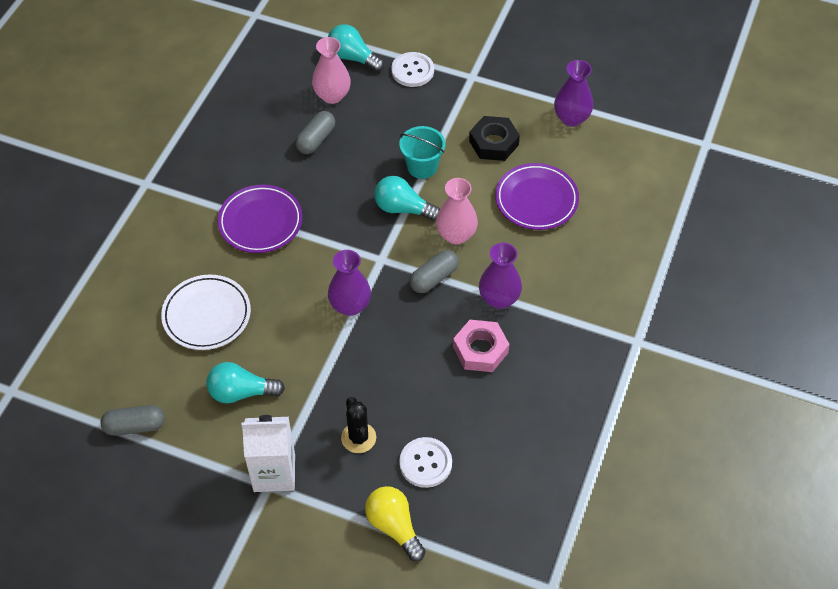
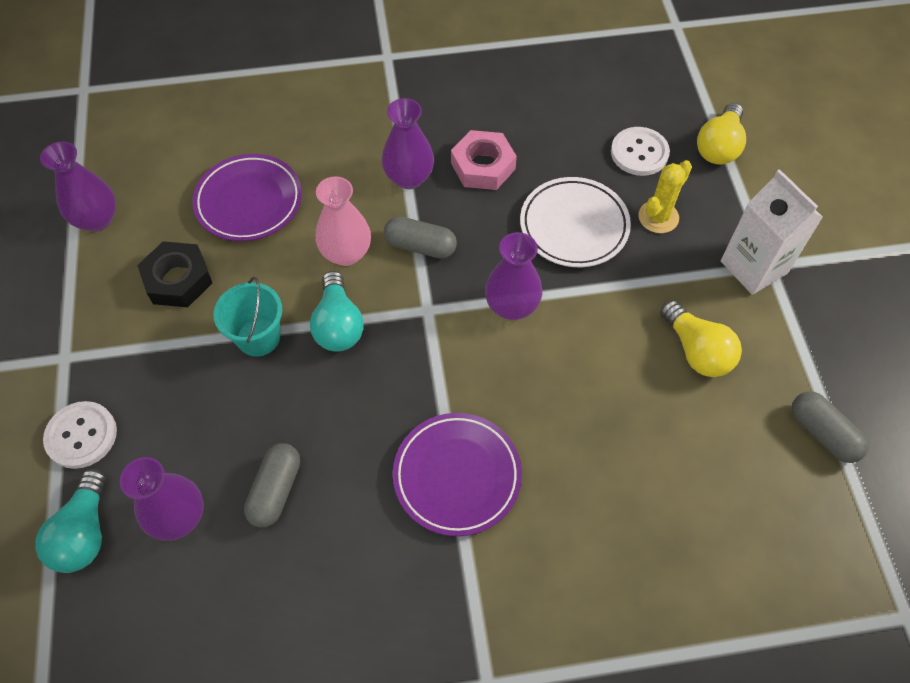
camera: 120 degrees left, 5 degrees up
white plate [161,275,251,350] -> white plate moved to [520,177,631,267]
turquoise light bulb [207,362,285,403] -> yellow light bulb [660,300,742,377]
grey capsule [295,111,335,154] -> grey capsule turned 75 degrees counterclockwise [244,443,300,527]
pink vase [312,37,351,104] -> purple vase [120,457,204,541]
black cactus [341,397,376,453] -> yellow cactus [639,160,692,233]

